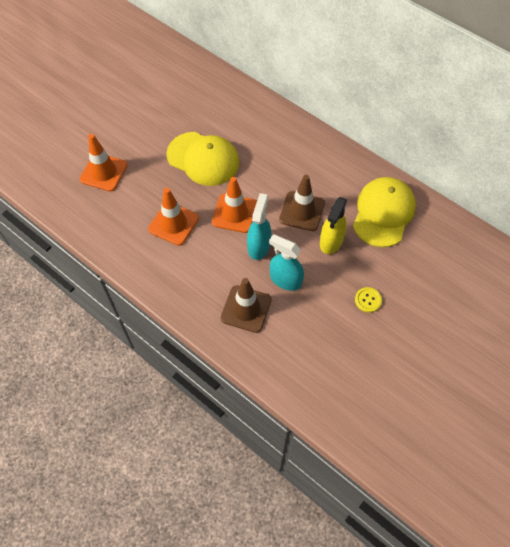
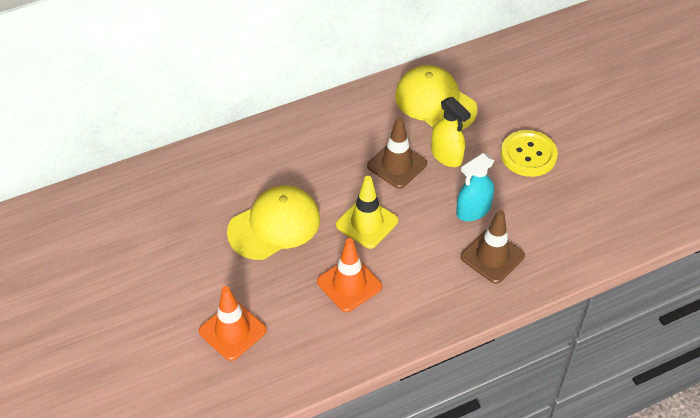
camera: 65 degrees left, 10 degrees down
orange traffic cone [212,177,257,233] -> yellow traffic cone [336,176,398,249]
turquoise spray bottle [247,193,271,260] -> none
yellow button [355,287,382,313] -> yellow button [501,130,558,177], size x1.93

